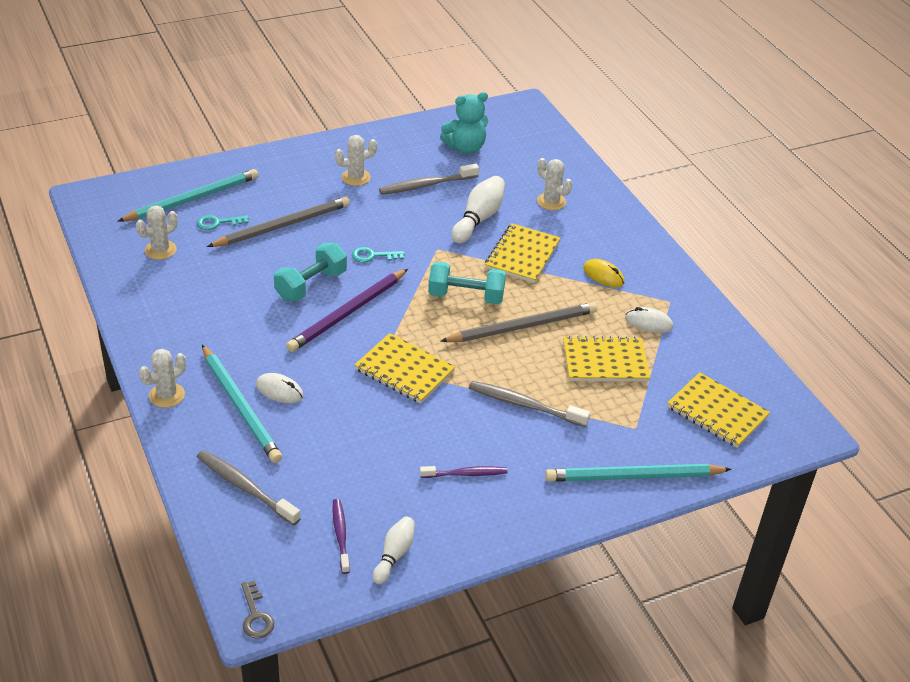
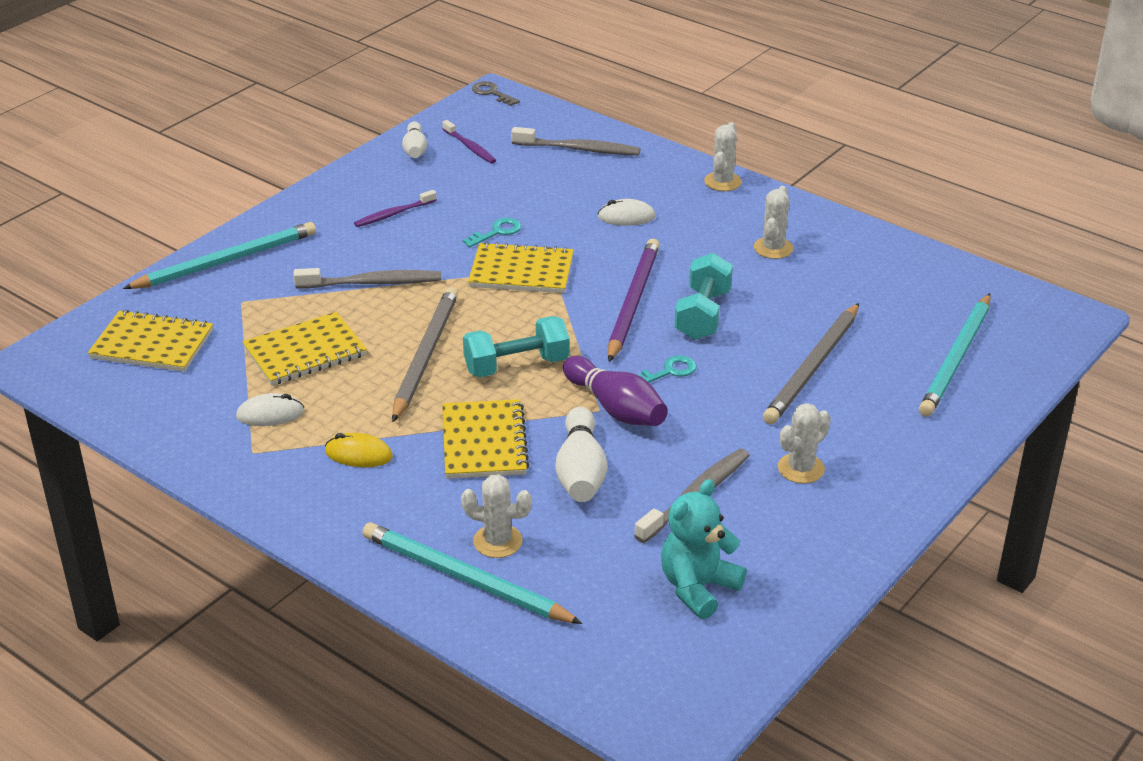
camera: 155 degrees right, 5 degrees down
white cactus [136,205,178,260] -> white cactus moved to [754,186,793,259]
turquoise key [197,215,249,230] -> turquoise key moved to [463,218,521,247]
turquoise pencil [202,345,282,463] -> turquoise pencil moved to [362,522,583,624]
grey pencil [440,302,597,342] -> grey pencil turned 150 degrees clockwise [392,287,458,422]
none -> purple bowling pin [563,356,668,426]

